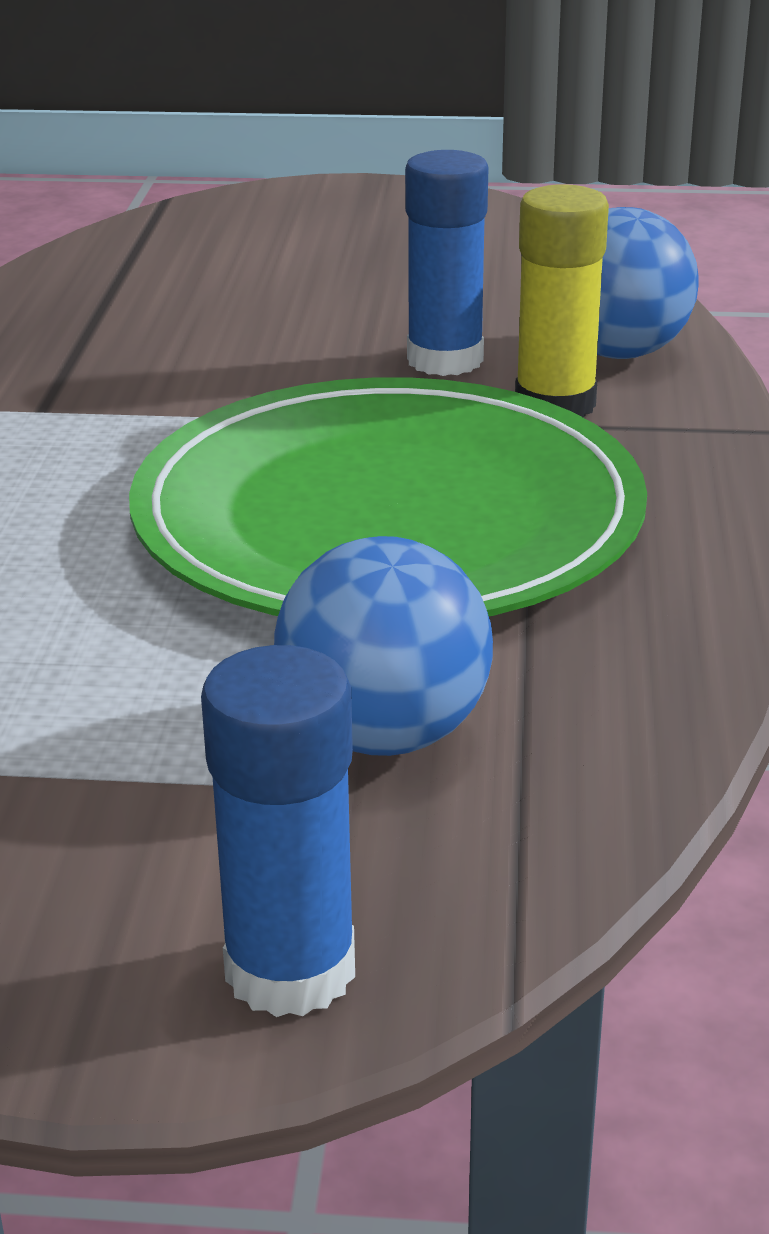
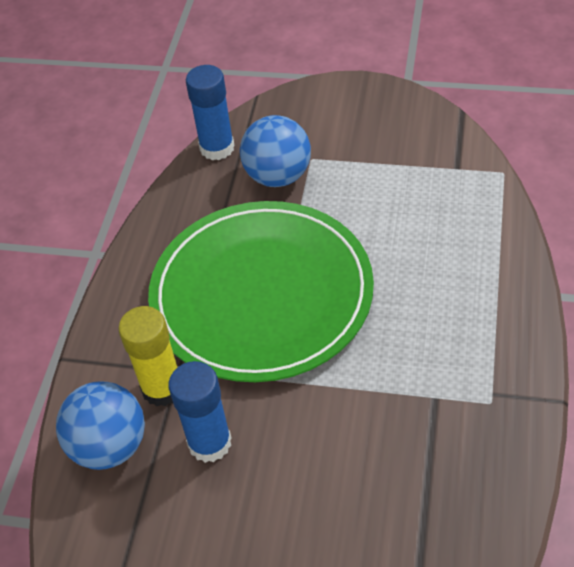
camera: 170 degrees left, 20 degrees up
blue glue stick [201,645,355,1017] -> blue glue stick moved to [186,65,235,160]

